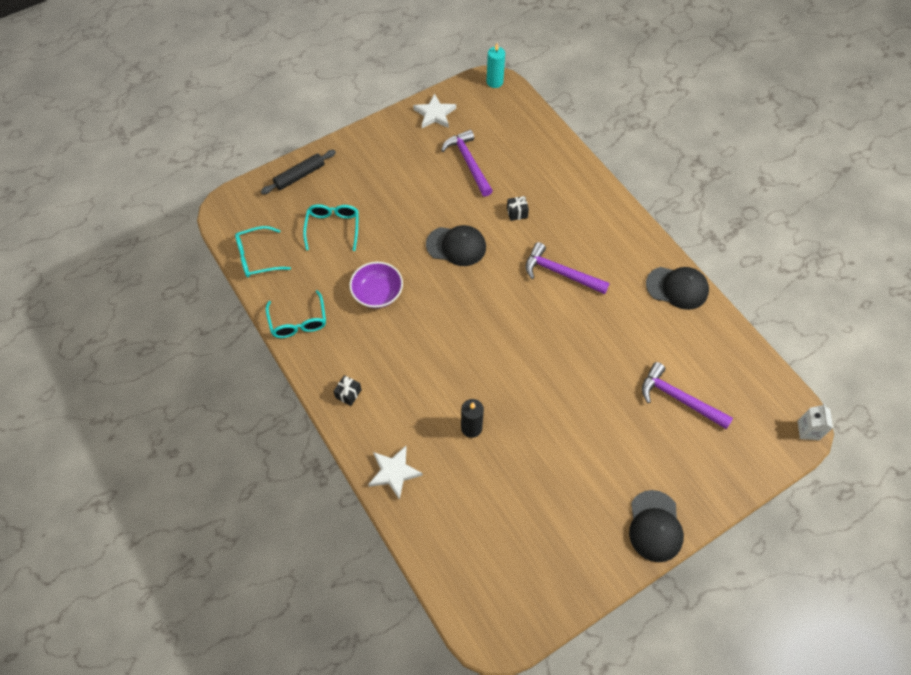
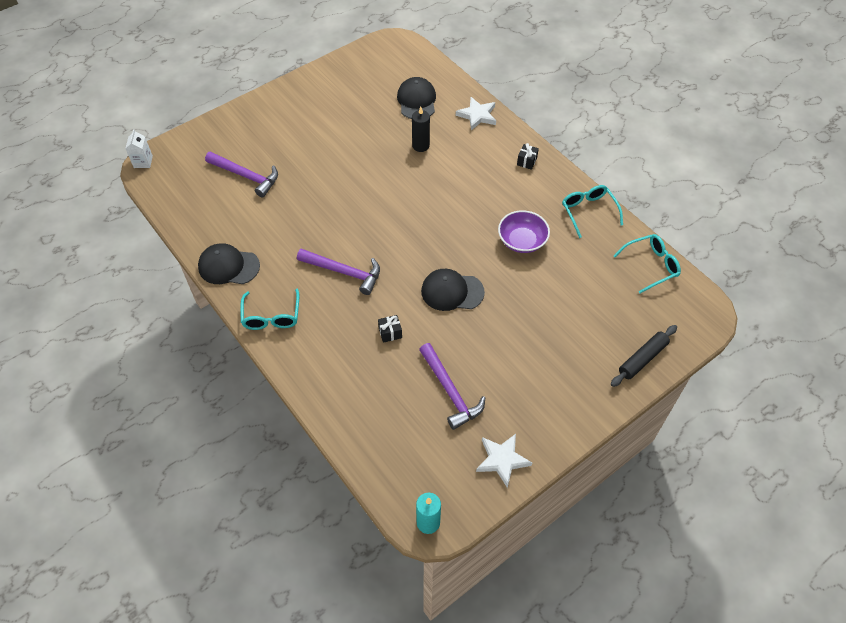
camera: 175 degrees right, 5 degrees down
turquoise glasses [303,204,358,251] -> turquoise glasses moved to [241,289,299,330]
black cap [629,490,684,562] -> black cap moved to [397,77,436,119]

